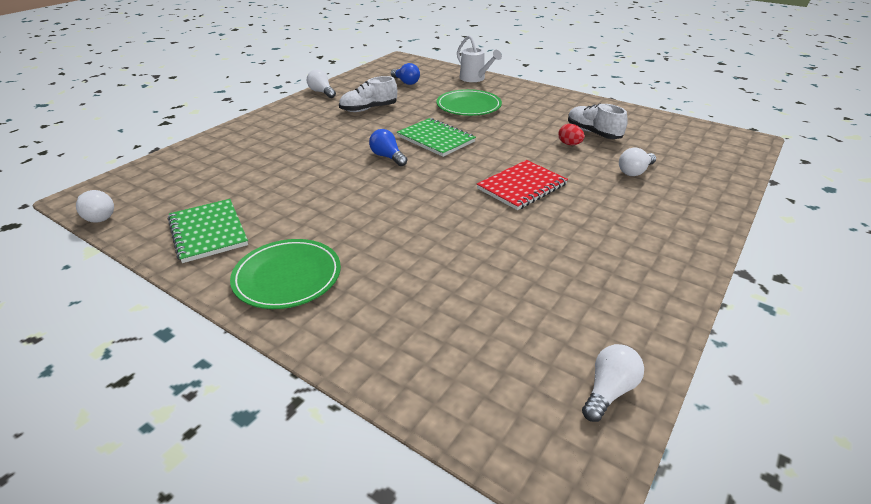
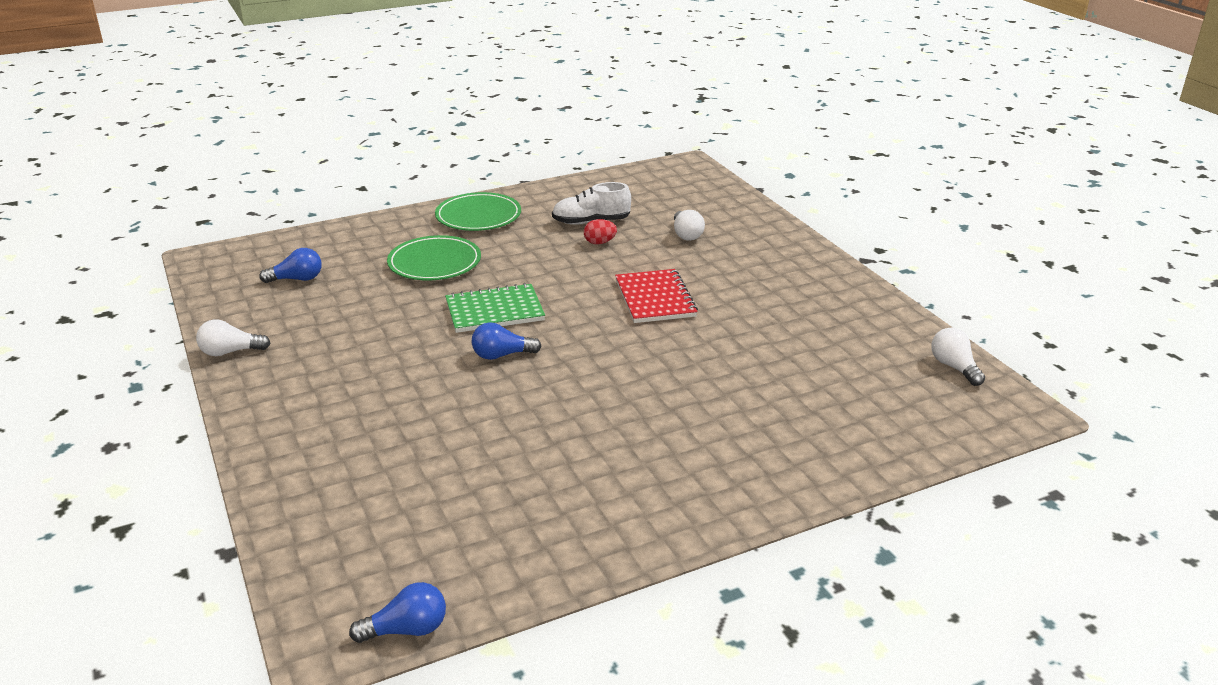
camera: 60 degrees left, 5 degrees down
white light bulb [76,190,114,223] -> blue light bulb [349,582,446,643]
green notebook [168,199,248,263] -> none
green plate [230,239,341,309] -> green plate moved to [435,192,521,231]
white shoe [339,76,397,112] -> none
white watering can [457,35,502,82] -> none

